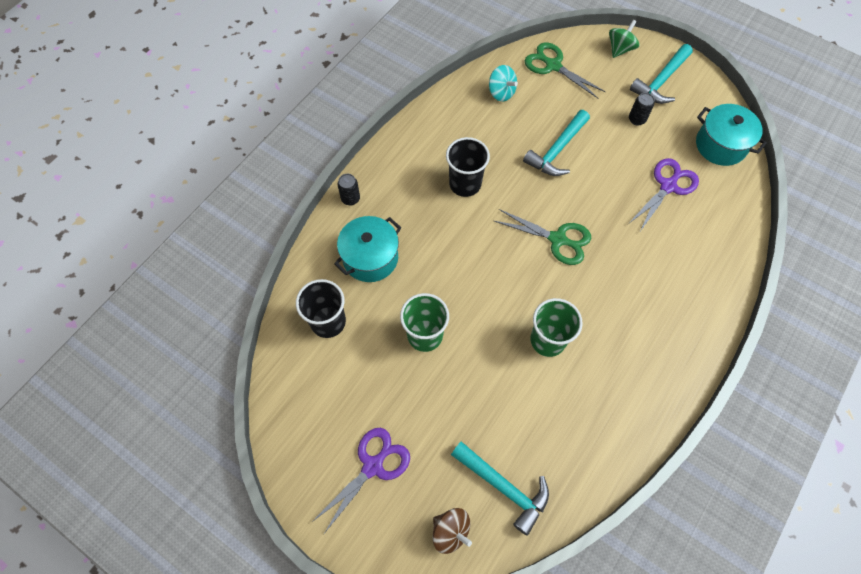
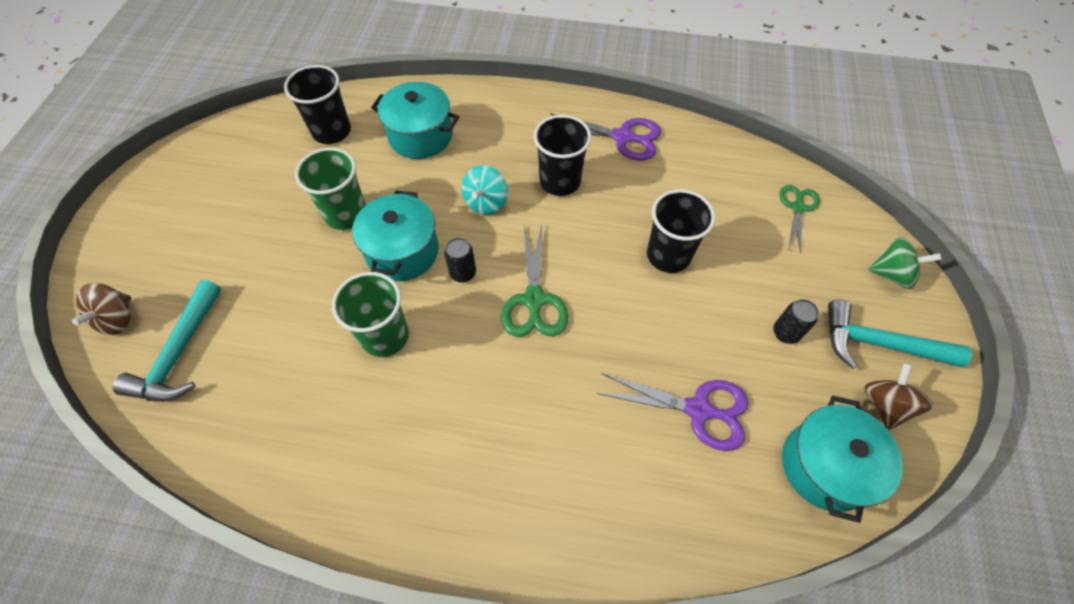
camera: 65 degrees right, 5 degrees down
purple scissors [312,428,410,534] -> purple scissors moved to [550,113,661,161]
black can [337,174,360,206] -> black can moved to [444,238,476,282]
turquoise spinning top [489,65,518,102] -> turquoise spinning top moved to [462,165,508,215]
turquoise hammer [523,110,590,176] -> black cup [647,189,715,273]
green scissors [525,42,606,99] -> green scissors [779,185,820,253], size x0.66
none -> turquoise pot [352,190,439,281]
none -> brown spinning top [864,363,934,430]

